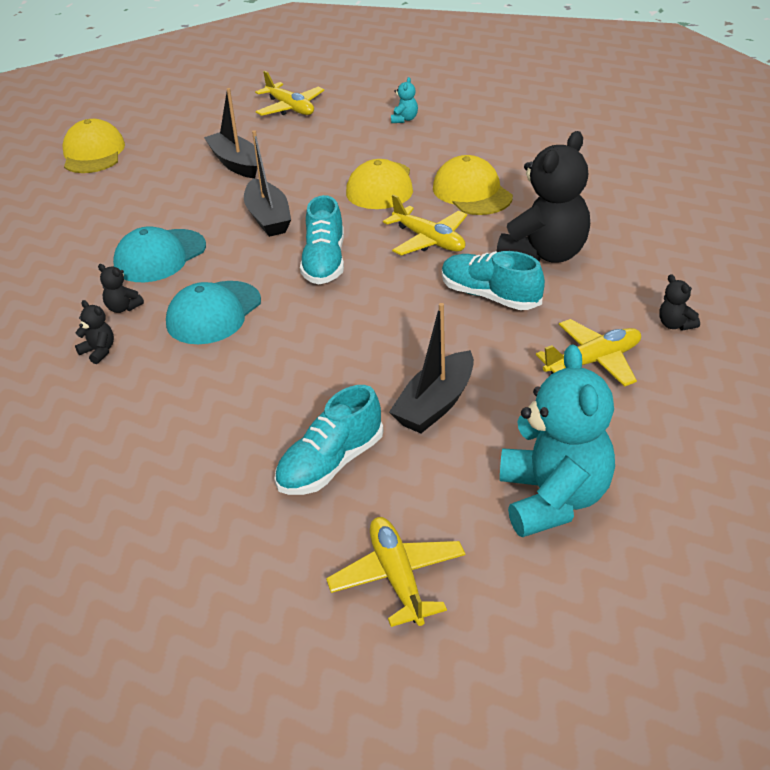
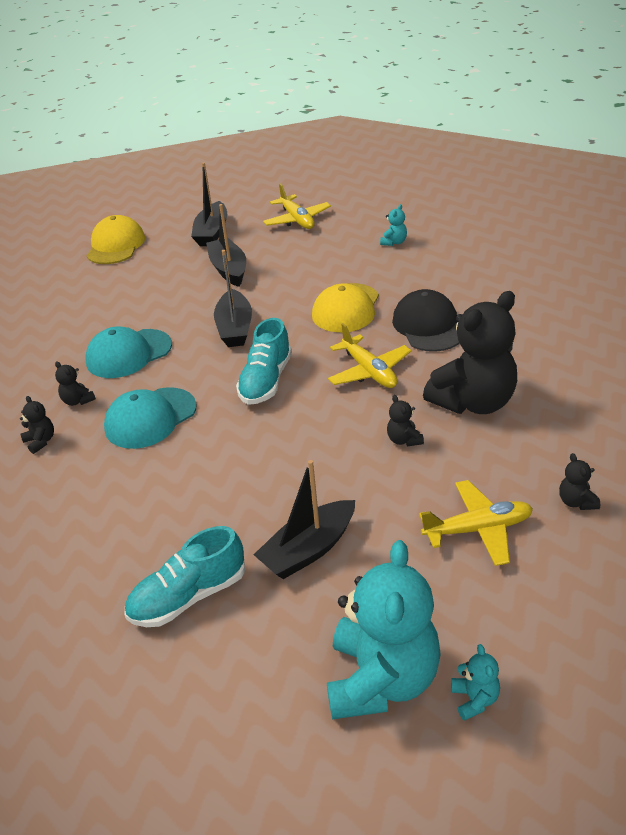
camera: 15 degrees right, 0 degrees up
yellow plane [326,517,466,627] -> none
yellow cap [433,155,513,215] -> black cap [392,289,459,352]
turquoise shoe [442,251,545,310] -> black teddy bear [387,395,424,446]
none -> black boat [191,162,227,246]
none -> turquoise teddy bear [451,644,500,721]

